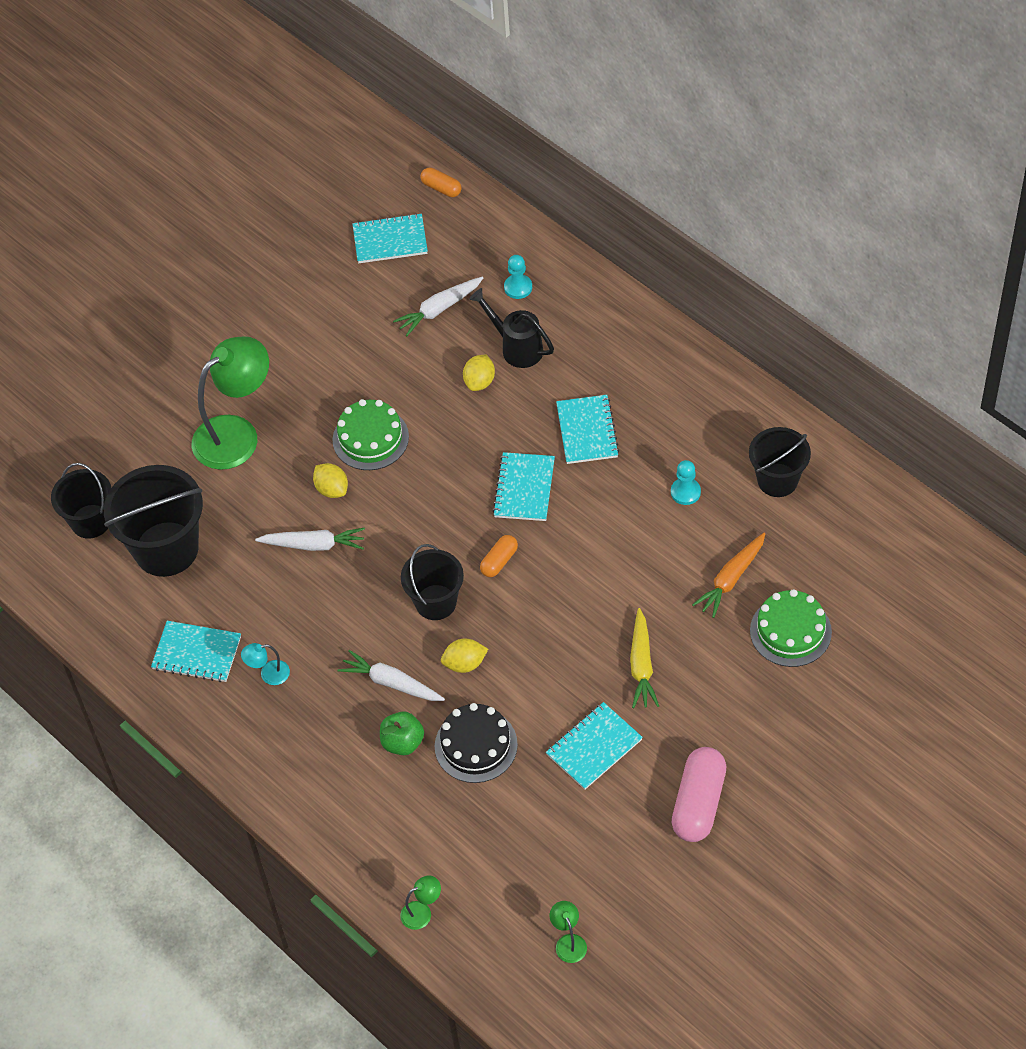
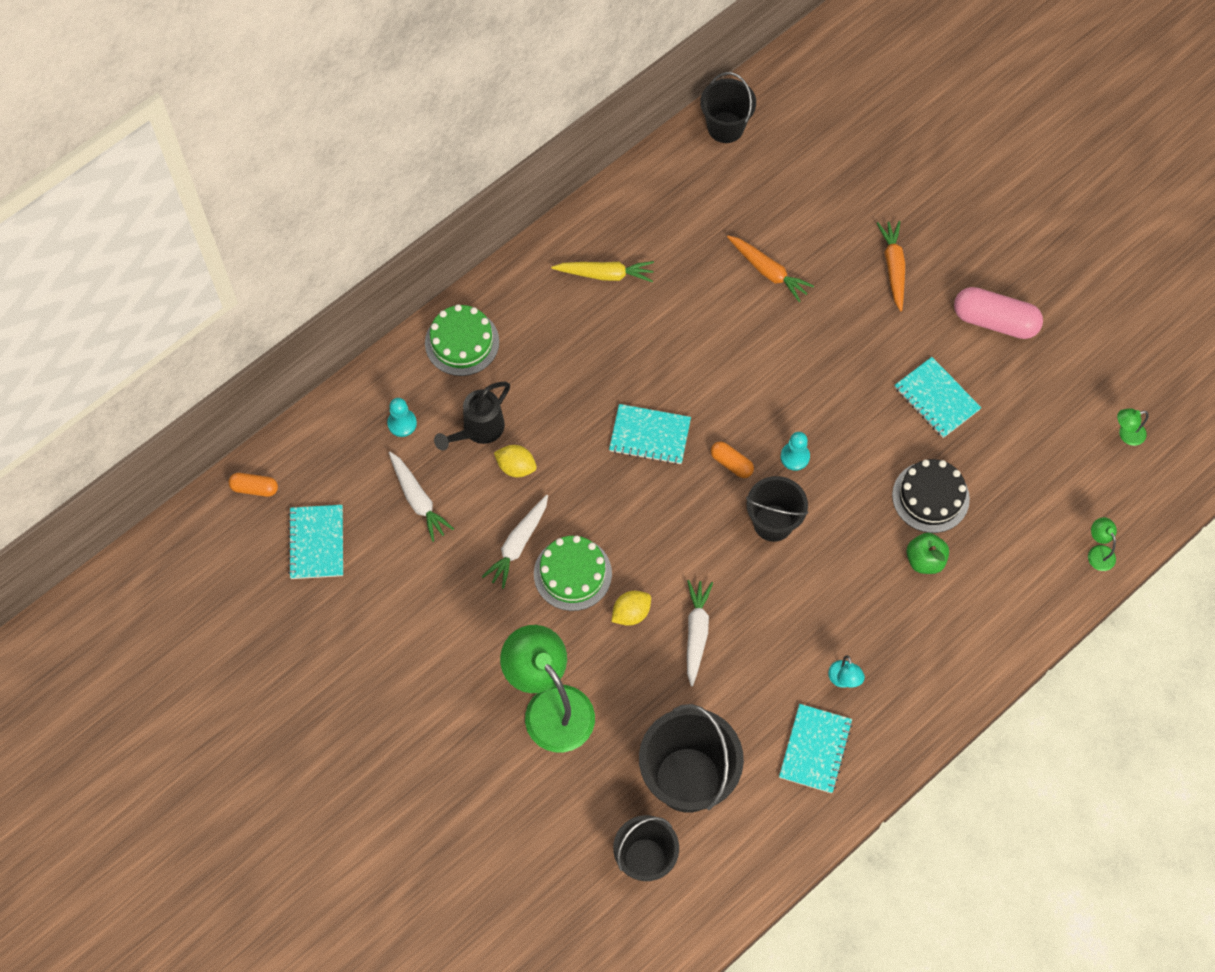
camera: 90 degrees left, 10 degrees up
white carrot [337,650,445,701] -> white carrot moved to [482,495,548,589]
orange capsule [420,168,462,197] -> orange capsule turned 60 degrees clockwise [229,473,278,497]
yellow lemon [441,639,488,673] -> none
turquoise notebook [556,395,619,464] -> none
yellow carrot [630,608,659,708] -> yellow carrot moved to [552,261,654,282]
turquoise pawn [671,460,701,505] -> turquoise pawn moved to [780,432,810,471]
black bucket [749,427,811,497] -> black bucket moved to [700,72,756,143]
green cake [750,589,832,667] -> green cake moved to [425,304,499,376]
none -> orange carrot [877,221,906,312]

